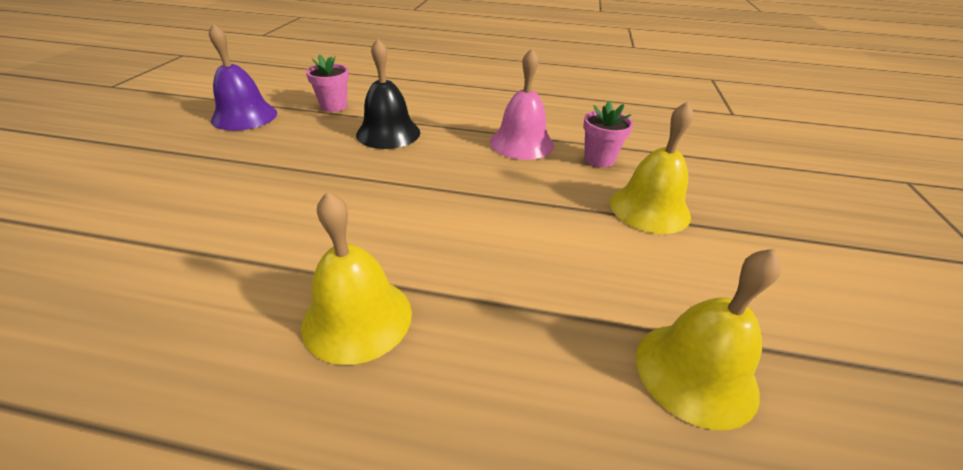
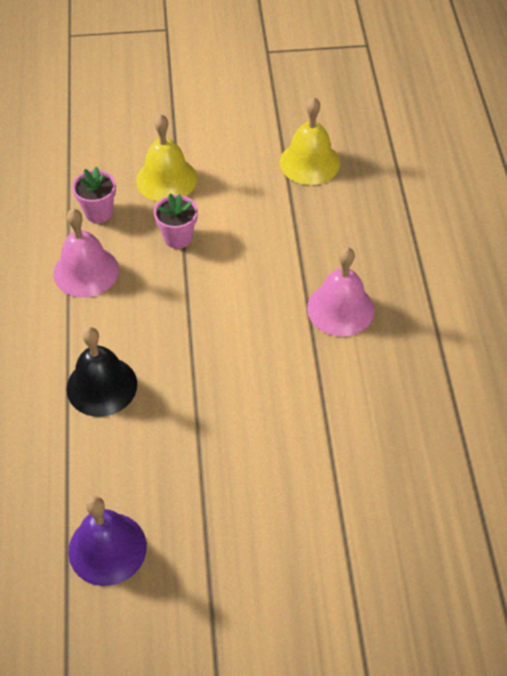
camera: 105 degrees left, 15 degrees up
yellow bell [301,191,412,365] -> pink bell [307,247,374,337]
pink flower pot [306,54,349,112] -> pink flower pot moved to [154,194,198,249]

